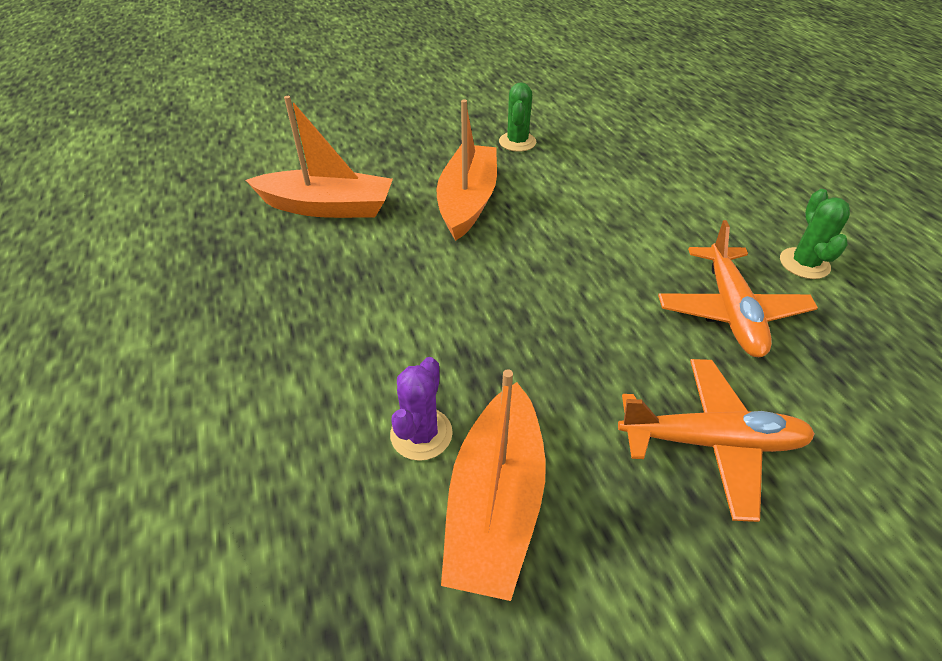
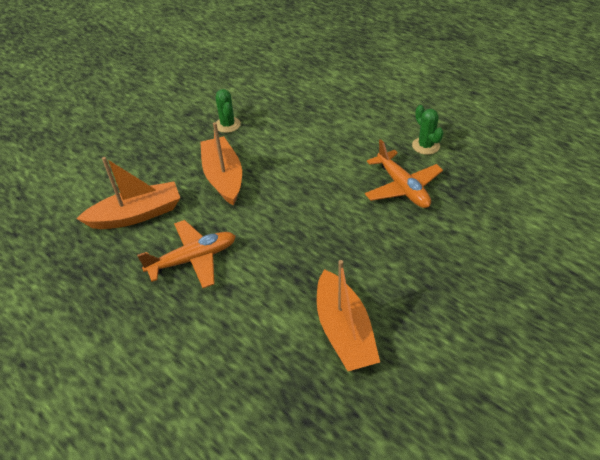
camera: 25 degrees left, 0 degrees up
purple cactus [390,357,453,461] -> none
orange plane [618,359,815,522] -> orange plane moved to [137,220,236,288]

